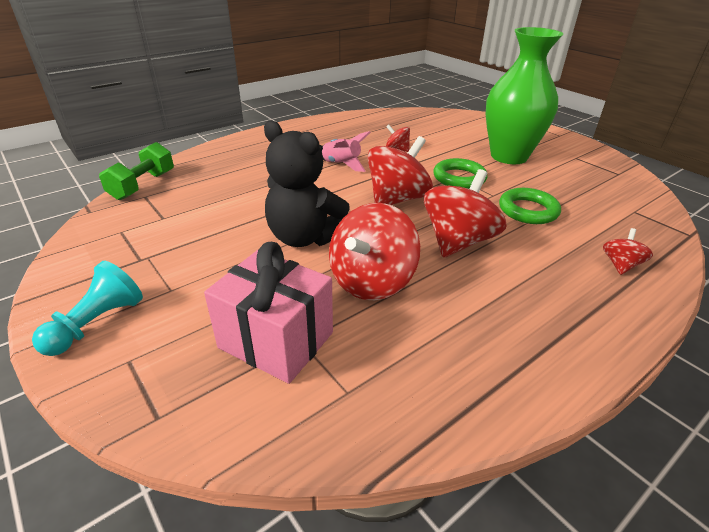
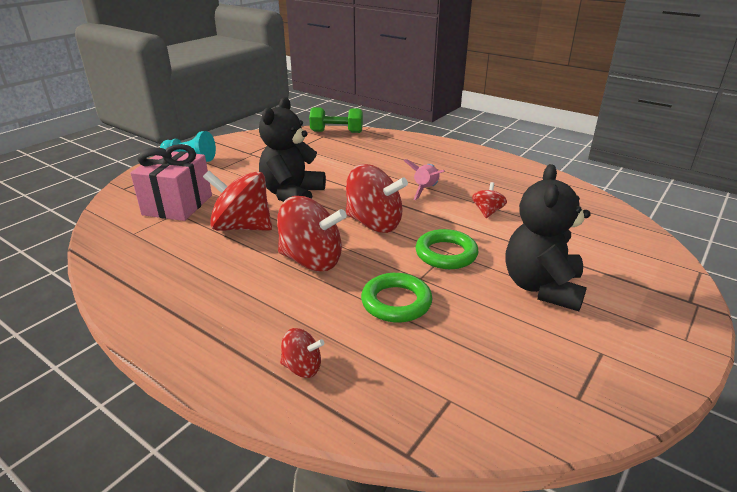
camera: 75 degrees right, 5 degrees down
green vase [486,27,563,164] -> black teddy bear [506,164,591,311]

